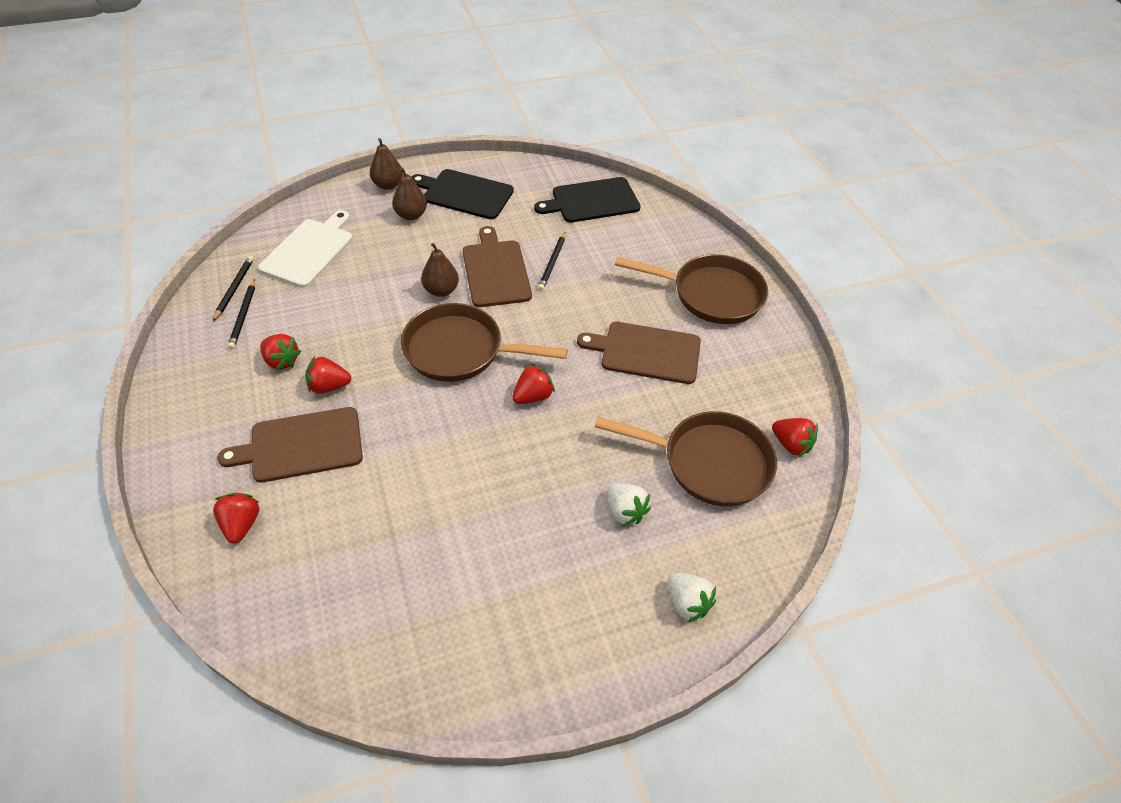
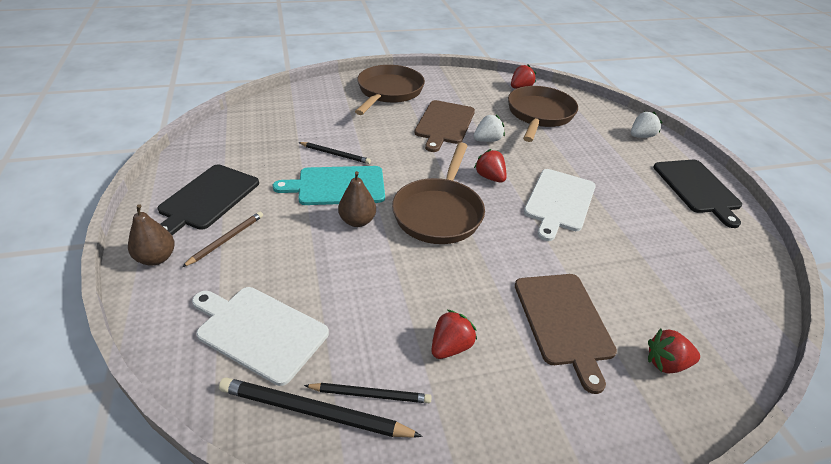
camera: 85 degrees left, 10 degrees down
black pencil [213,255,254,321] -> black pencil [219,377,423,438], size x1.60
red strawberry [305,356,351,394] -> none
brown pear [392,168,427,220] -> brown pencil [182,211,263,267]
brown cutting board [463,226,532,307] -> turquoise cutting board [272,166,385,205]
black cutting board [534,177,641,223] -> black cutting board moved to [653,160,742,228]
white strawberry [607,483,651,526] -> white strawberry moved to [474,115,505,142]
none -> white cutting board [524,169,596,241]

